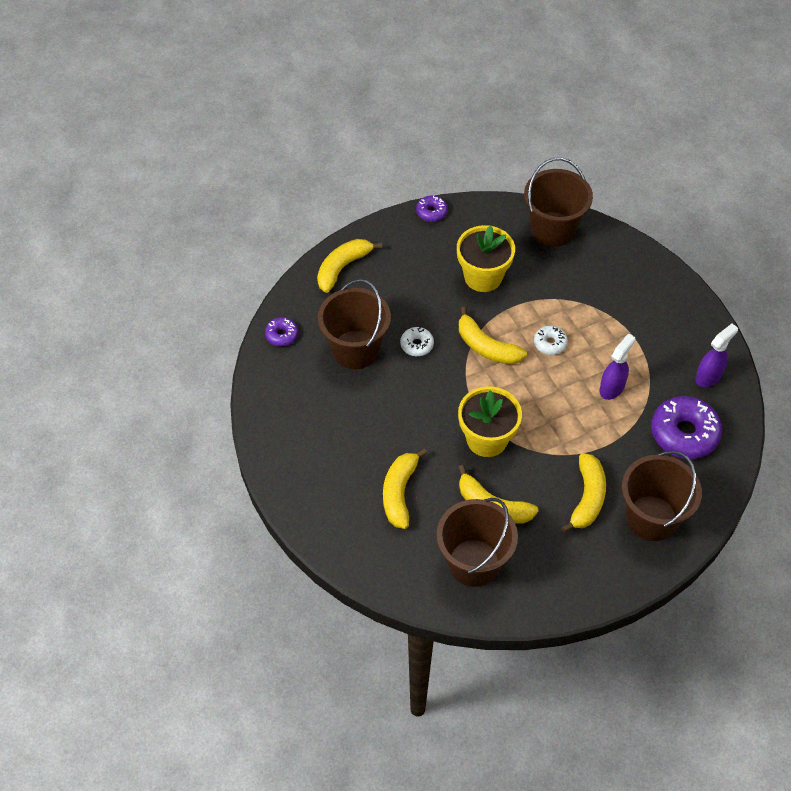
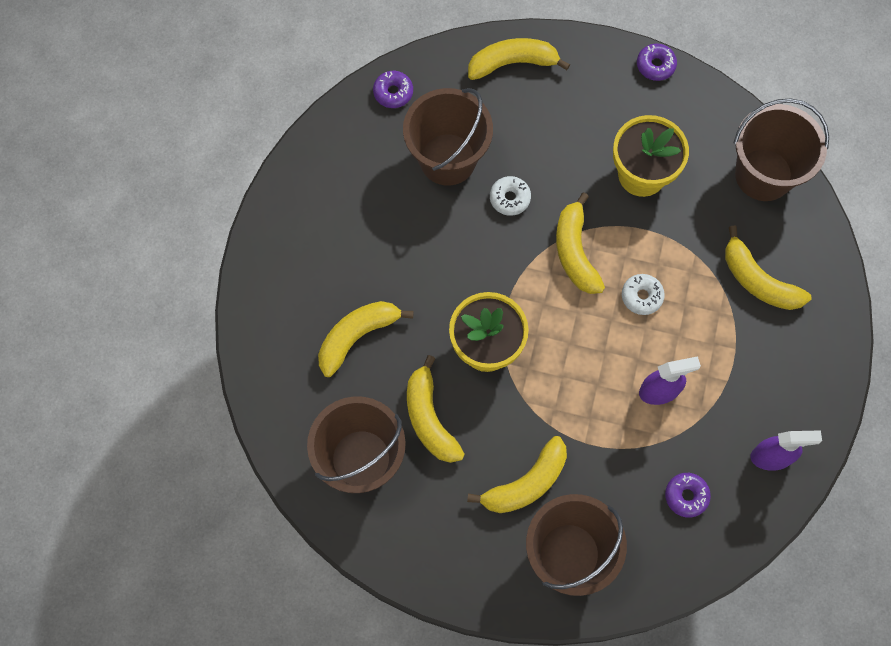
camera: 40 degrees right, 15 degrees up
purple donut [651,396,722,459] -> purple donut [665,473,711,518], size x0.51
none -> yellow banana [725,226,811,310]

